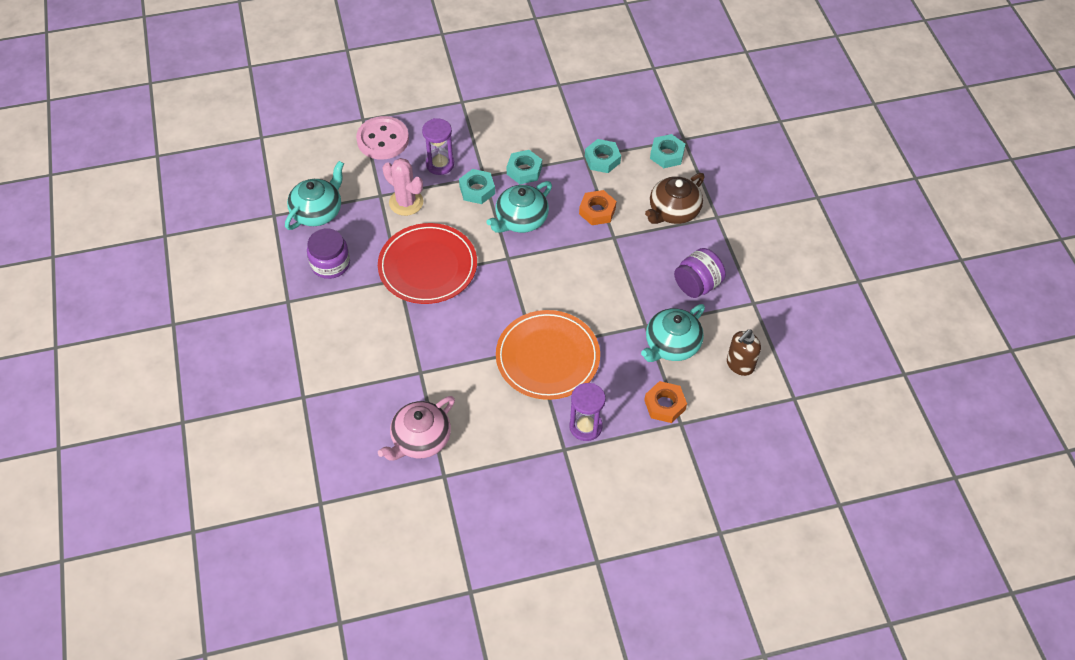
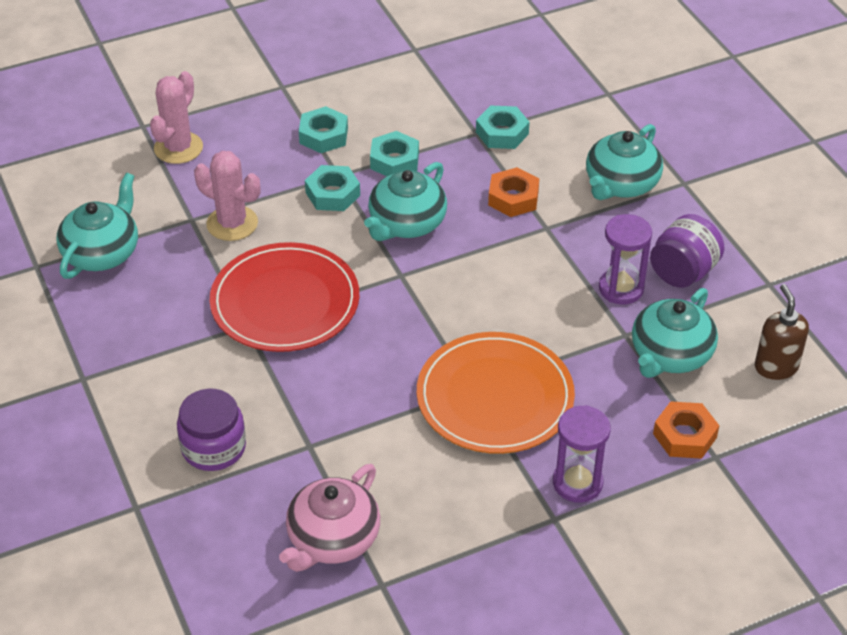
camera: 10 degrees left, 10 degrees down
purple jar [307,228,350,279] -> purple jar moved to [177,389,246,471]
pink button [356,116,409,160] -> pink cactus [150,71,203,164]
purple hourglass [422,118,454,175] -> purple hourglass moved to [599,214,652,304]
brown teapot [645,173,705,224] -> turquoise teapot [586,124,663,200]
turquoise nut [650,134,685,168] -> turquoise nut moved to [299,106,348,153]
brown soap dispenser [727,329,761,376] -> brown soap dispenser turned 135 degrees clockwise [755,284,809,380]

